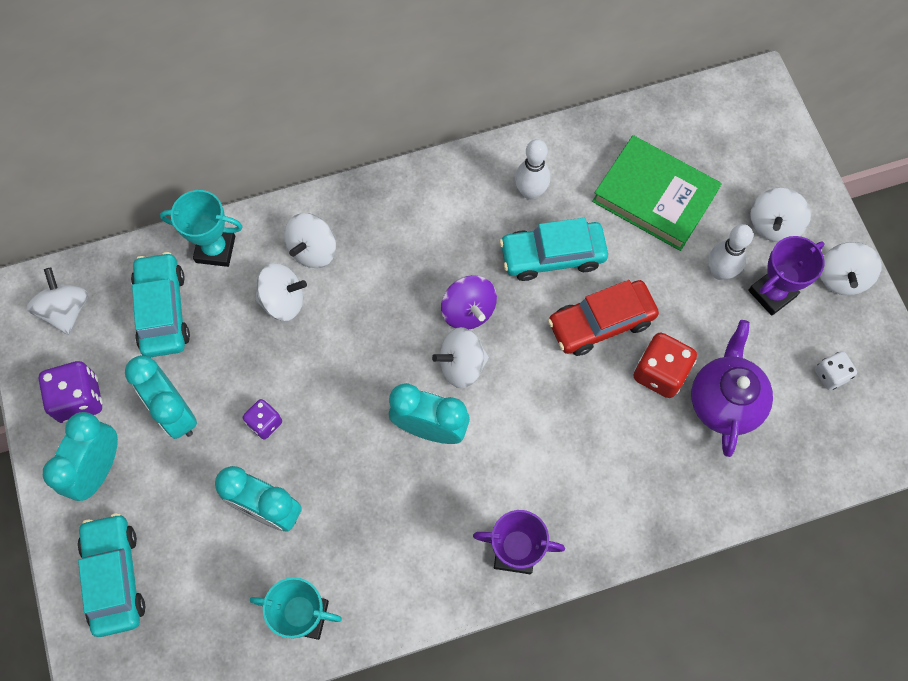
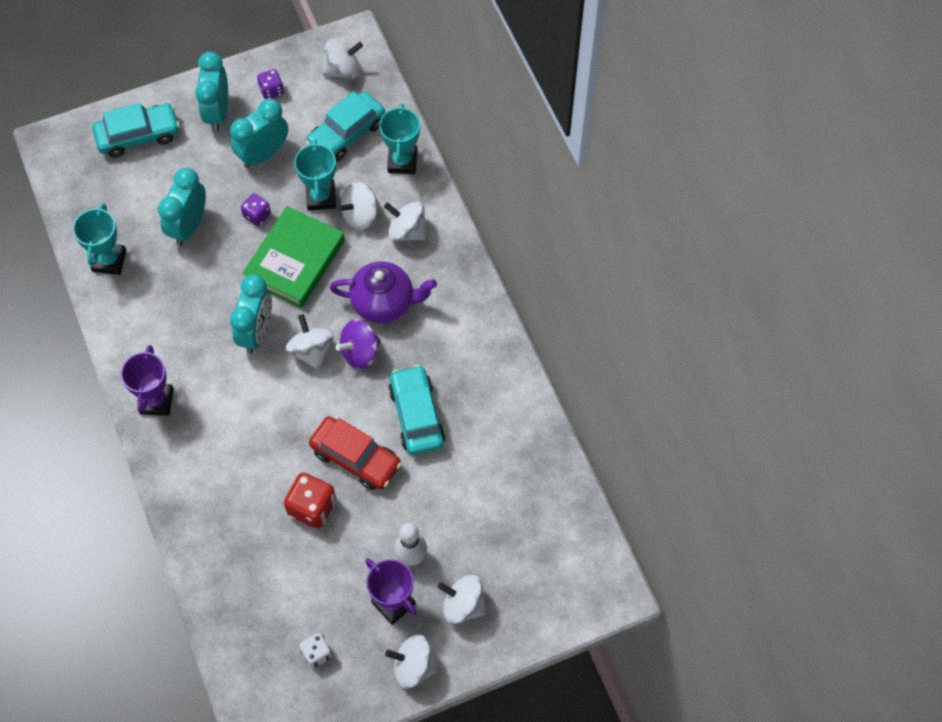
camera: 85 degrees right, 5 degrees down
purple dice [38,361,103,423] -> purple dice [257,69,284,100], size x0.60
turquoise clock [43,412,118,501] -> turquoise clock turned 105 degrees counterclockwise [195,52,228,131]
turquoise car [131,252,190,357] -> turquoise car turned 150 degrees clockwise [305,91,385,161]
white spinning top [255,263,307,321] -> white spinning top turned 60 degrees clockwise [337,182,380,230]
white bowling pin [515,139,550,200] -> none
red car [548,280,659,356] -> red car turned 150 degrees clockwise [309,416,402,490]
green book [592,135,722,251] -> green book moved to [243,206,345,308]
purple teapot [691,320,773,457] -> purple teapot moved to [330,261,437,323]
none -> turquoise trophy [294,140,336,211]

